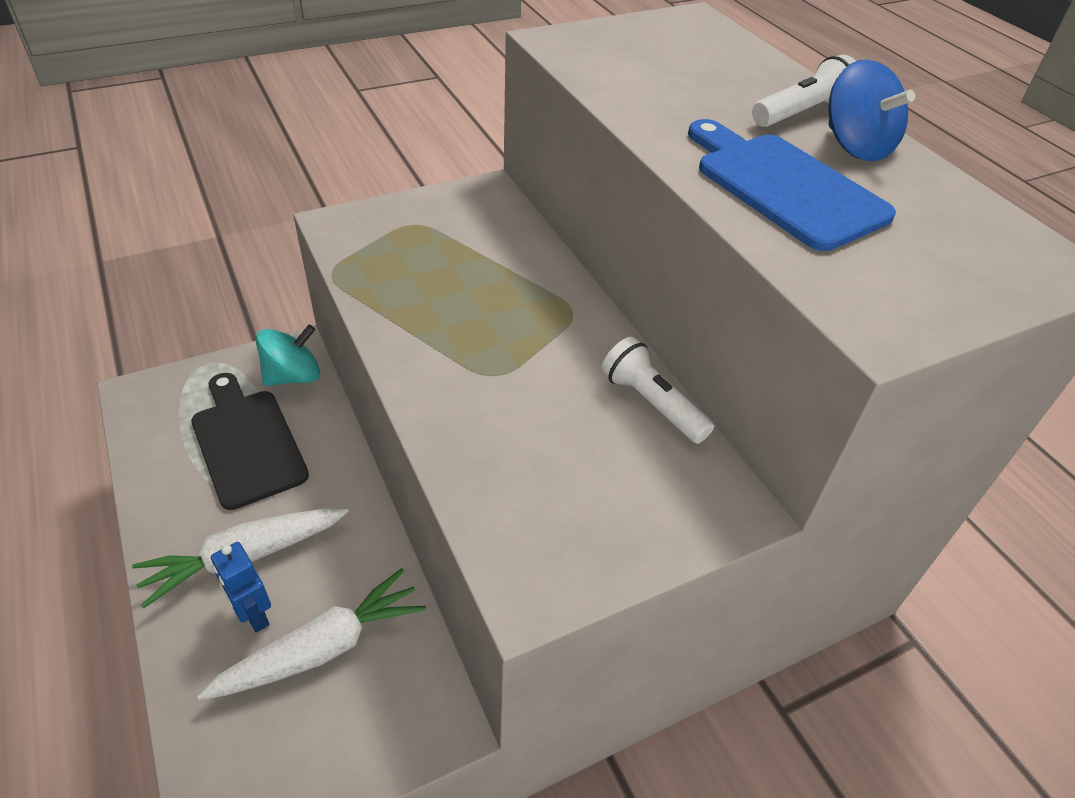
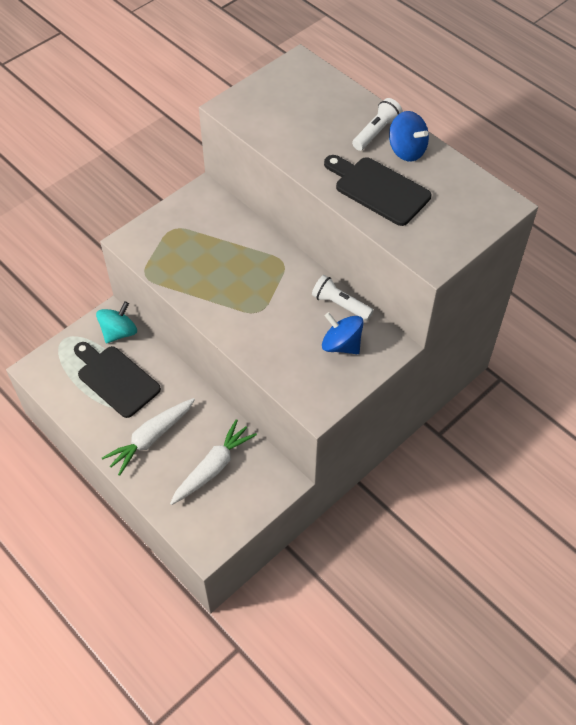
camera: 15 degrees left, 10 degrees up
blue robot [211,542,271,632] -> none
blue cutting board [688,119,896,251] -> black cutting board [324,155,431,226]
none -> blue spinning top [322,312,363,354]

